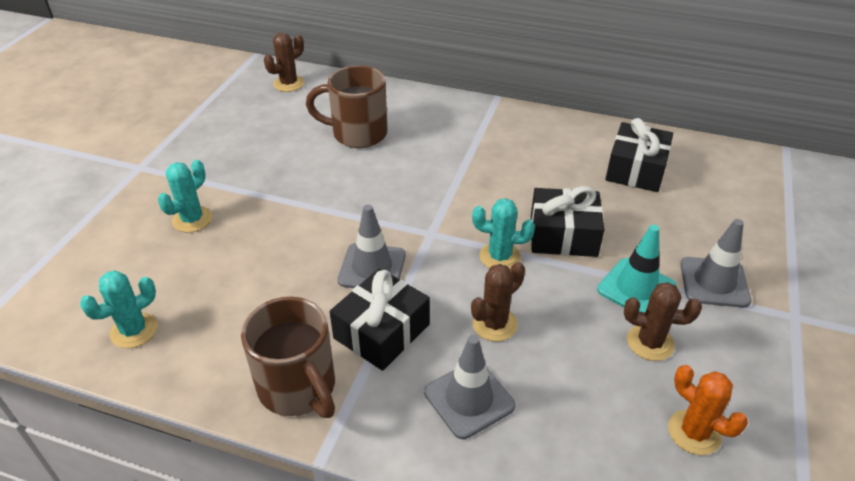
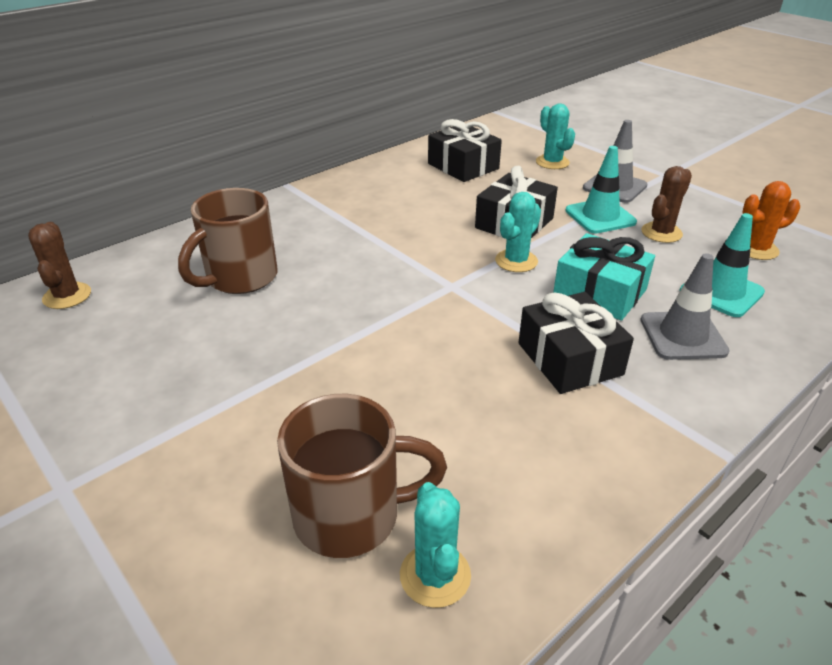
camera: 60 degrees left, 5 degrees down
turquoise cactus [158,160,212,233] -> turquoise cactus moved to [536,103,575,169]
brown mug [241,297,335,418] -> brown mug moved to [277,394,447,558]
grey traffic cone [338,205,406,288] -> none
brown cactus [471,262,525,342] -> turquoise gift [553,233,655,321]
none -> turquoise traffic cone [679,213,765,317]

